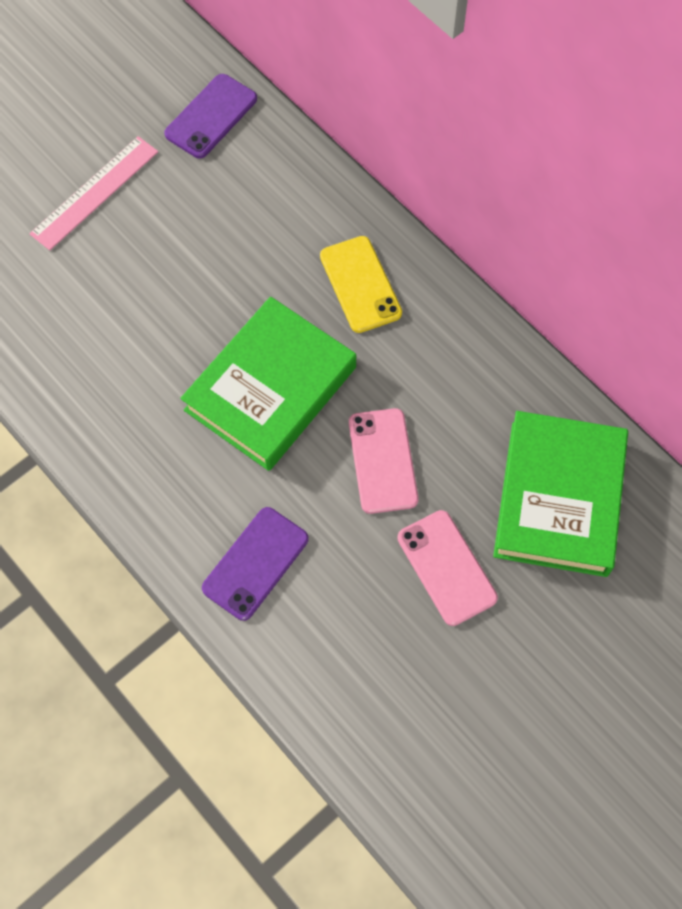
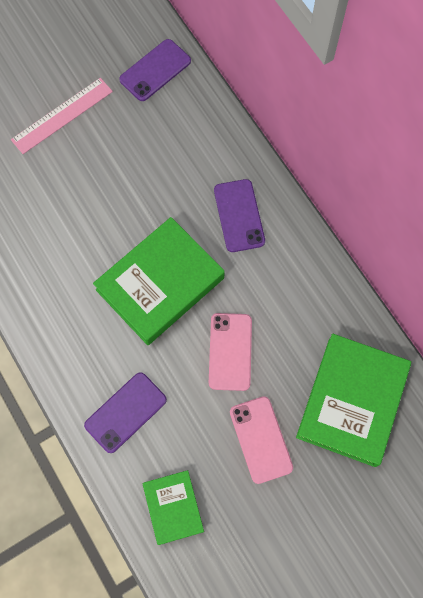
camera: 10 degrees right, 5 degrees up
yellow phone [320,236,402,333] -> purple phone [214,179,265,252]
none -> green book [143,470,204,545]

